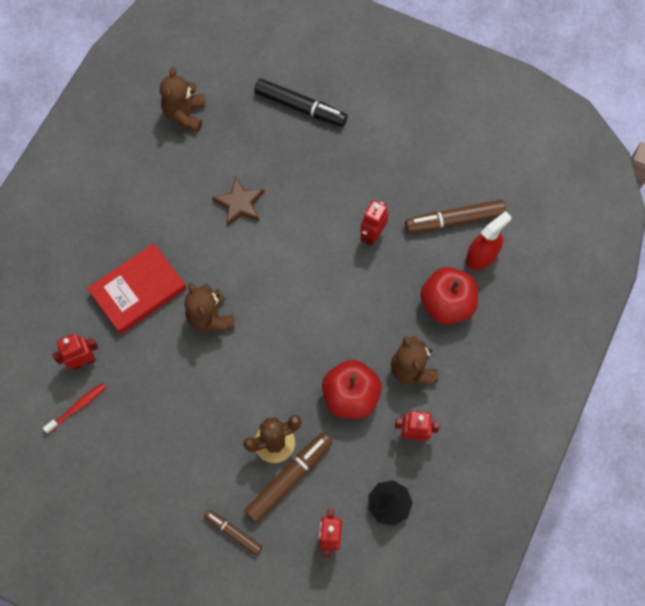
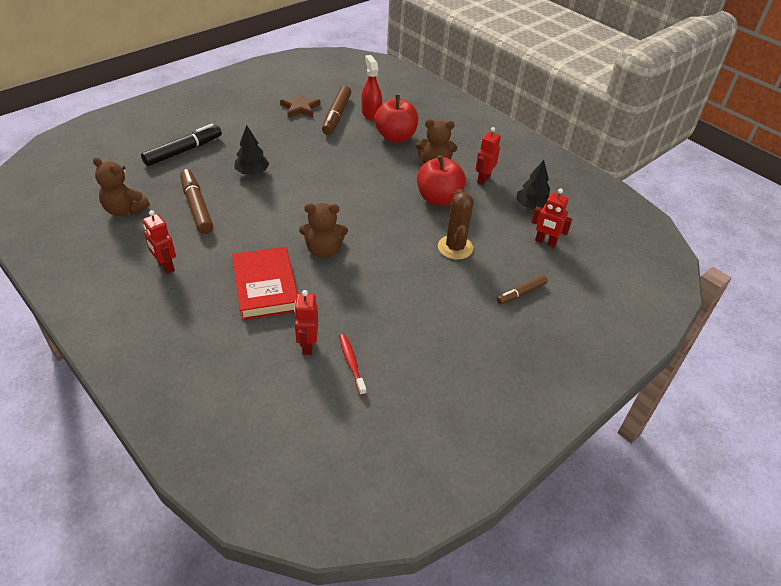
camera: 70 degrees left, 25 degrees down
brown star [212,176,265,226] -> brown star moved to [280,93,321,117]
brown marker [244,433,333,523] -> brown marker moved to [180,169,213,234]
red robot [360,200,389,246] -> red robot moved to [143,210,176,274]
none -> black tree [234,125,269,175]

